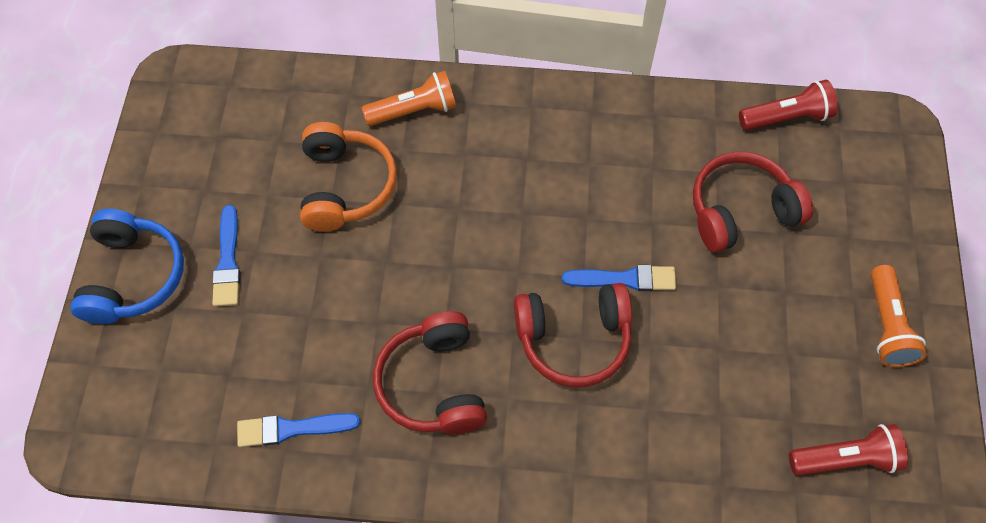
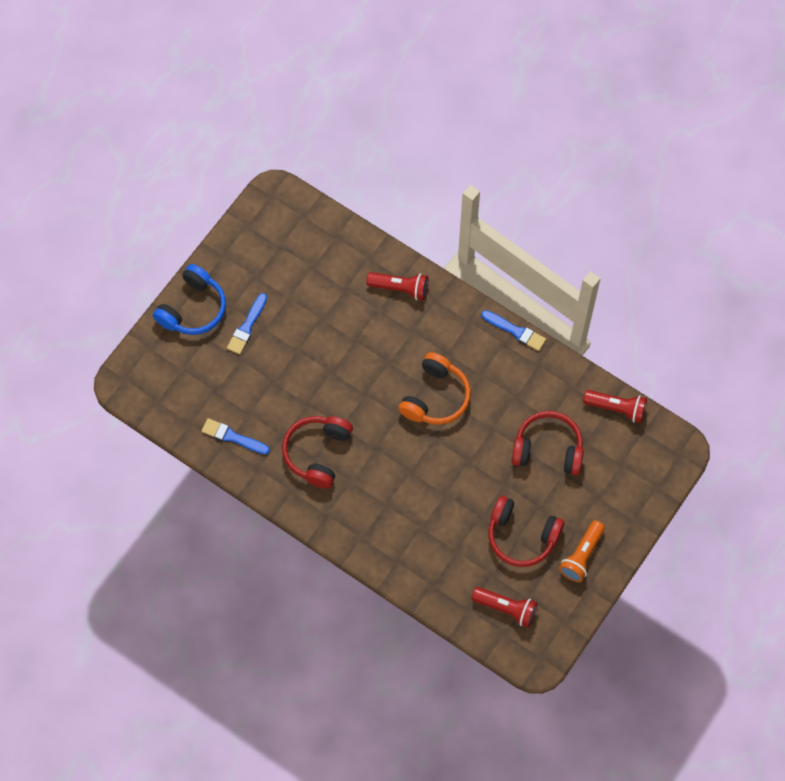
camera: 30 degrees right, 5 degrees up
orange headphones [300,122,397,232] -> orange headphones moved to [398,352,471,425]
orange flashlight [362,71,456,126] -> red flashlight [366,272,428,300]
red headphones [514,283,632,387] -> red headphones moved to [488,496,564,567]
blue brush [562,265,676,291] -> blue brush moved to [481,310,546,351]

